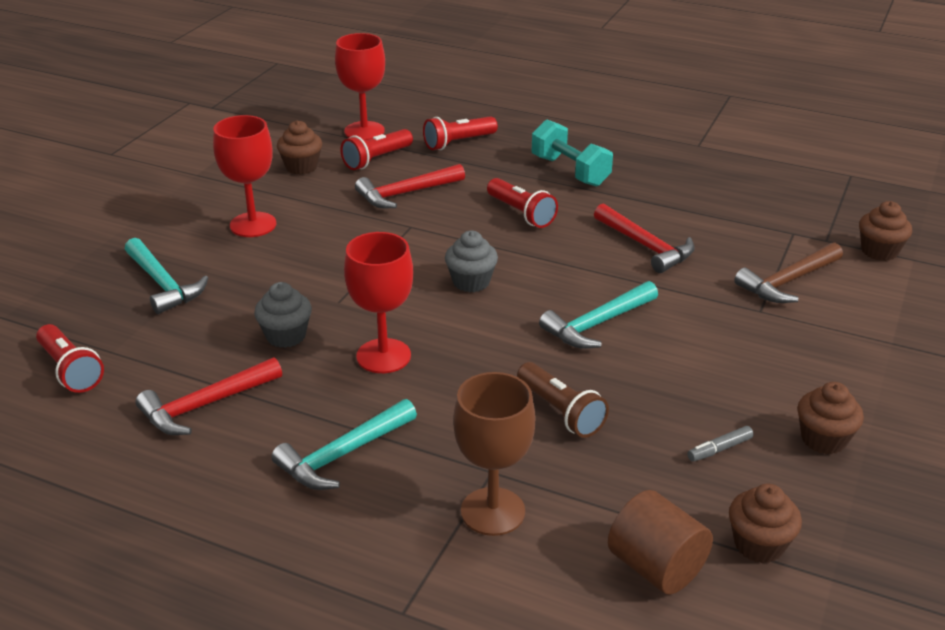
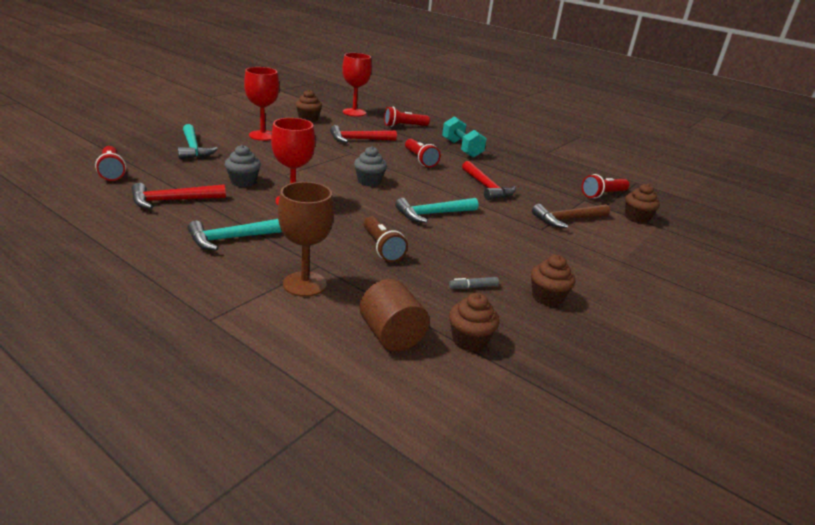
camera: 10 degrees right, 5 degrees down
red flashlight [340,129,413,170] -> red flashlight moved to [582,174,630,198]

